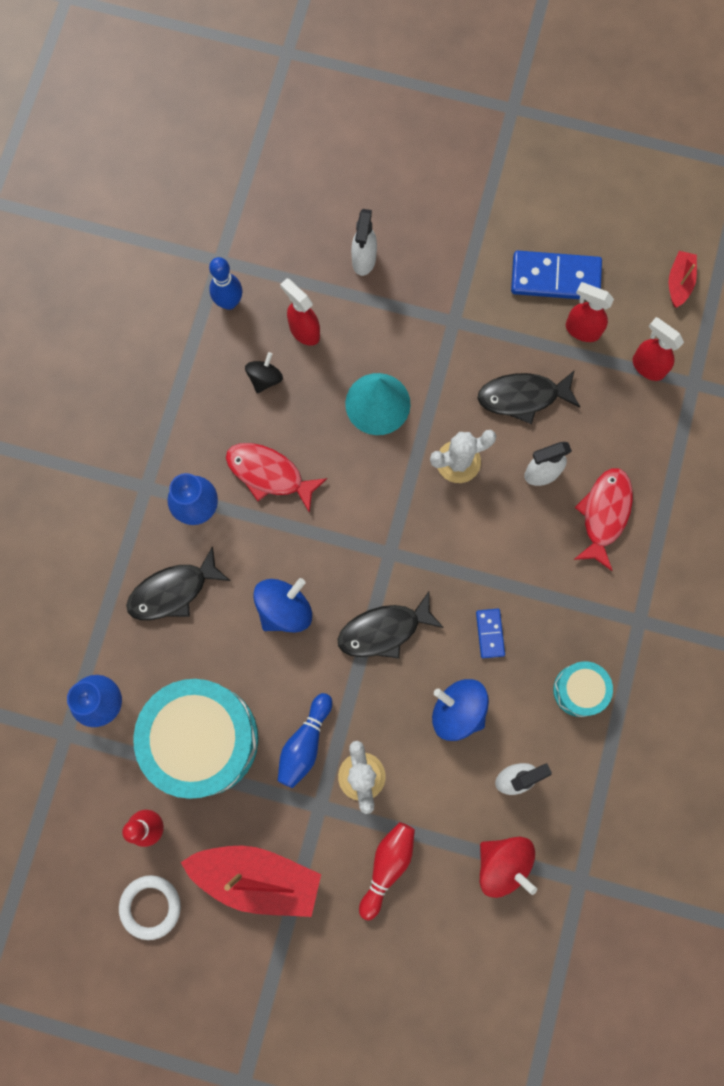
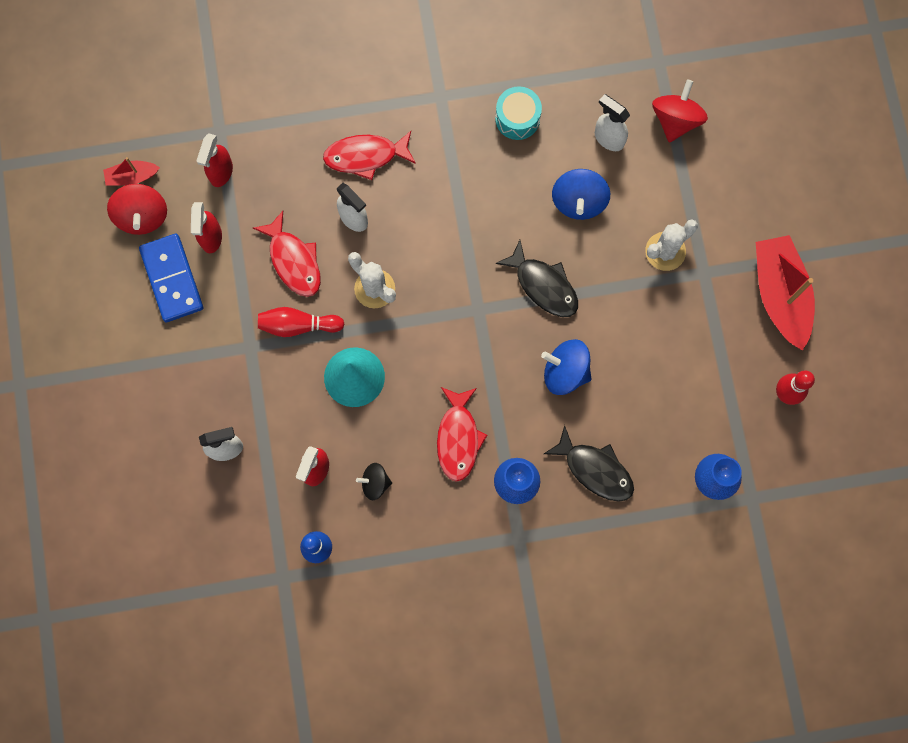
camera: 115 degrees left, 0 degrees up
white ring [119,875,181,940] -> none
turquoise drum [133,679,258,799] -> none
blue bowling pin [278,693,332,788] -> none
red bowling pin [359,822,415,921] -> red bowling pin moved to [258,307,344,337]
blue domino [476,609,505,658] -> none
black fish [477,370,580,424] -> red fish [253,211,321,297]
none -> red spinning top [107,184,167,235]

